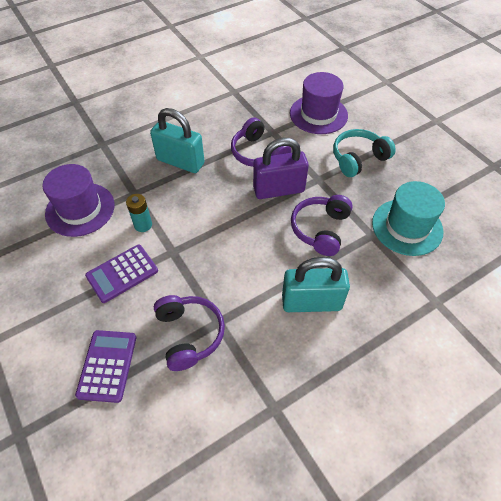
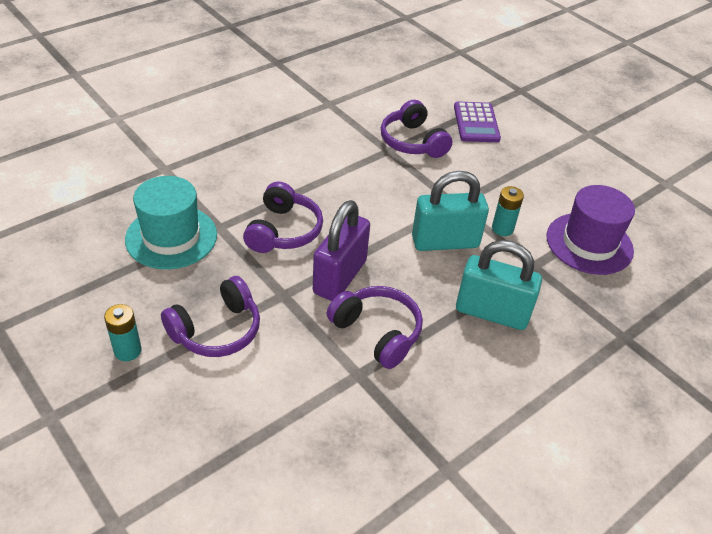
camera: 170 degrees right, 10 degrees down
purple calculator [85,245,158,303] -> none
purple padlock [253,138,309,199] -> purple padlock turned 45 degrees counterclockwise [313,200,370,301]
turquoise padlock [282,257,350,312] -> turquoise padlock moved to [412,171,489,251]
purple hat [290,72,348,134] -> none
turquoise headphones [333,129,396,177] -> purple headphones [161,276,260,357]
none -> turquoise battery [104,304,142,361]

